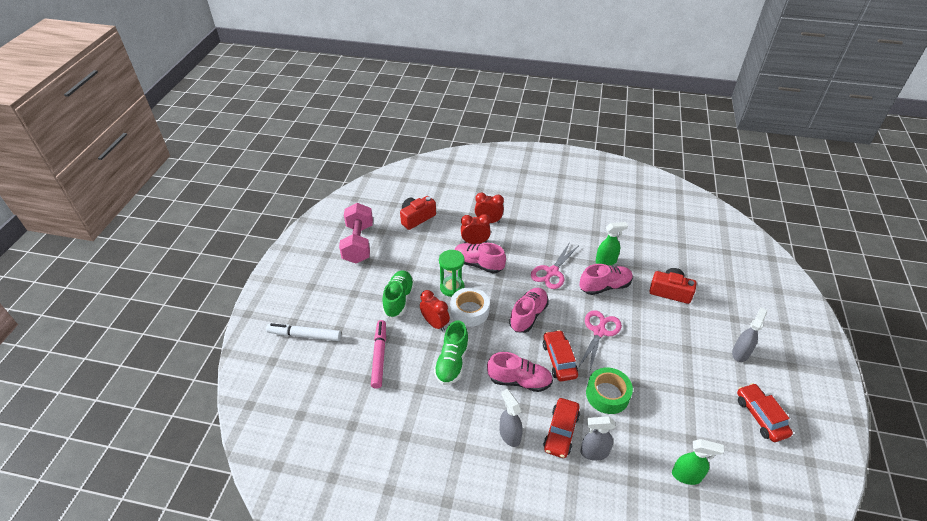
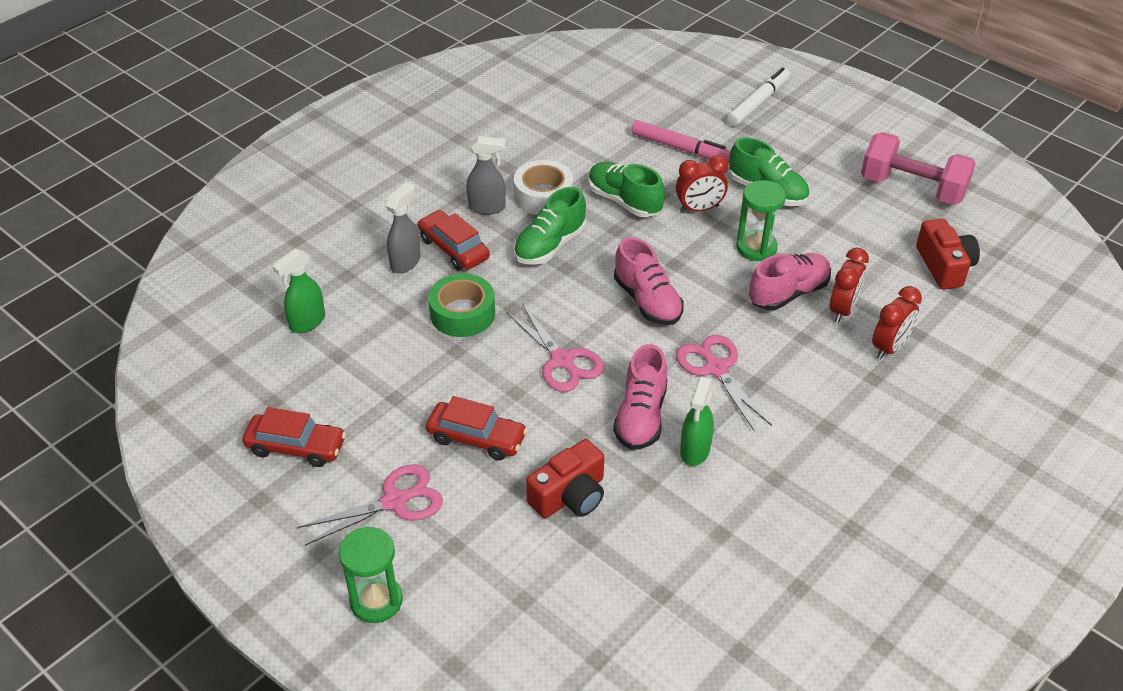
camera: 120 degrees right, 0 degrees up
white tape [451,287,490,327] -> white tape moved to [514,160,573,215]
pink shoe [487,352,553,392] -> green shoe [514,187,586,265]
red car [543,330,578,381] -> red car moved to [426,396,528,461]
grey spray bottle [732,308,767,362] -> pink scissors [298,464,443,546]
none -> green hourglass [339,526,403,623]

